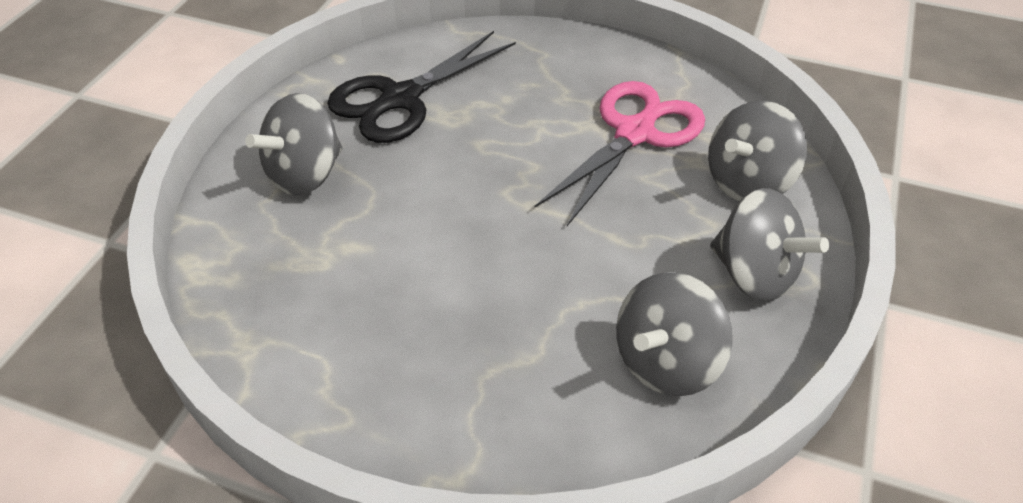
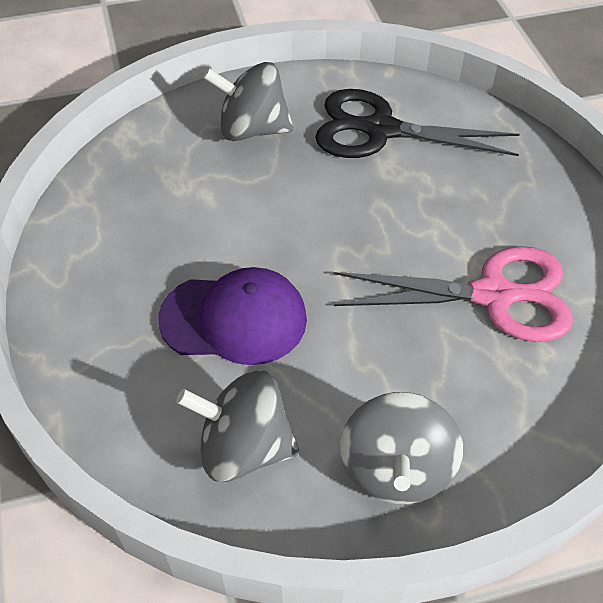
camera: 55 degrees right, 5 degrees up
grey spinning top [708,101,807,201] -> none
none -> purple cap [158,267,307,365]

